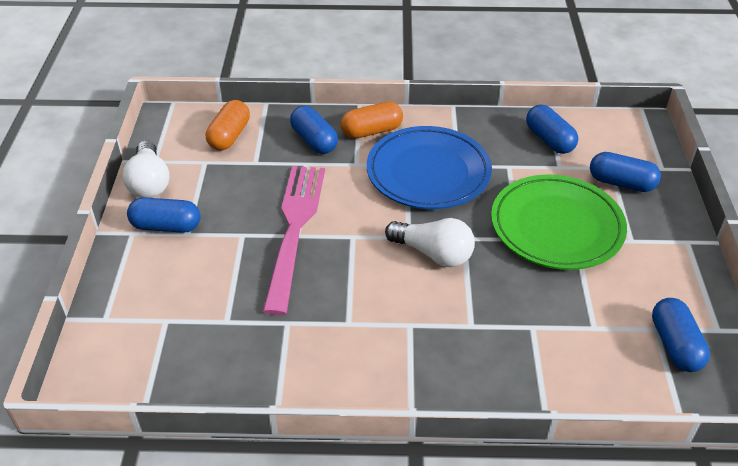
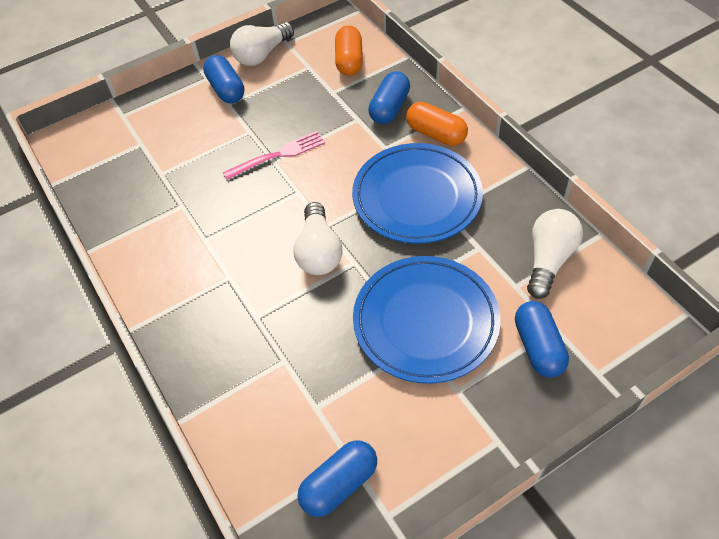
camera: 60 degrees right, 10 degrees up
orange capsule [206,100,250,151] -> orange capsule turned 75 degrees counterclockwise [335,25,363,76]
pink fork [263,166,325,315] -> pink fork [223,131,325,180], size x0.57
green plate [491,174,627,270] -> blue plate [353,256,501,384]
blue capsule [526,104,578,154] -> white light bulb [527,209,583,299]

